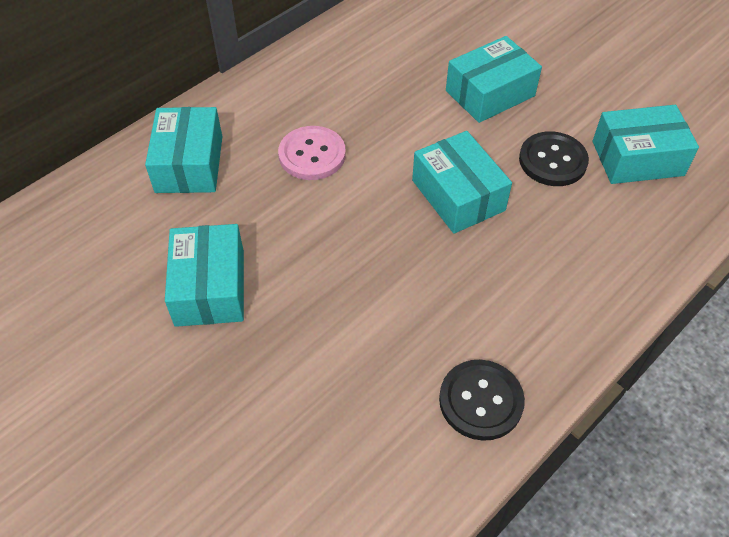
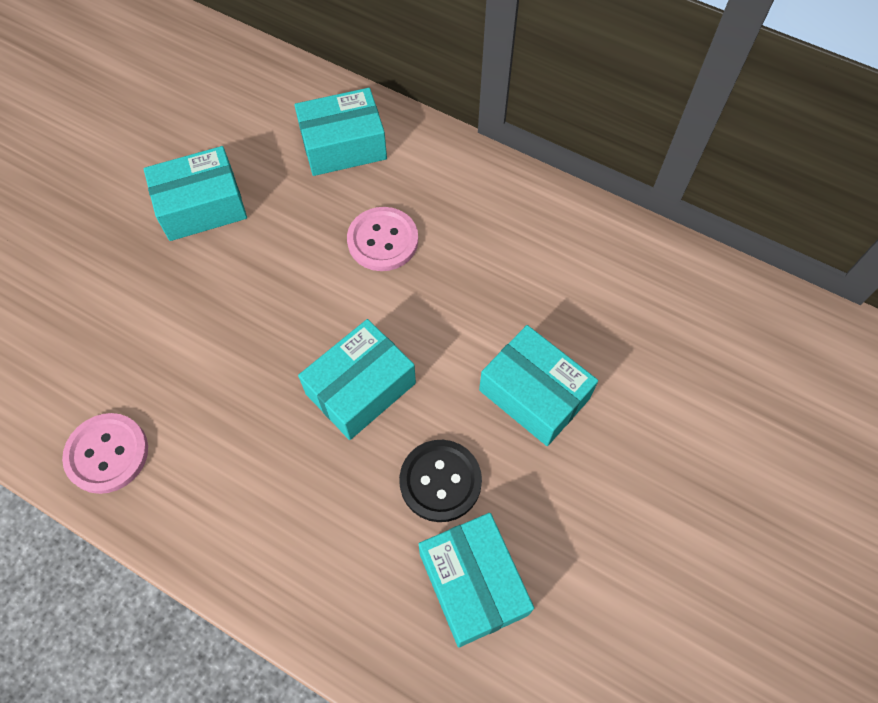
camera: 75 degrees right, 10 degrees up
black button [439,360,525,441] -> pink button [62,413,148,494]

